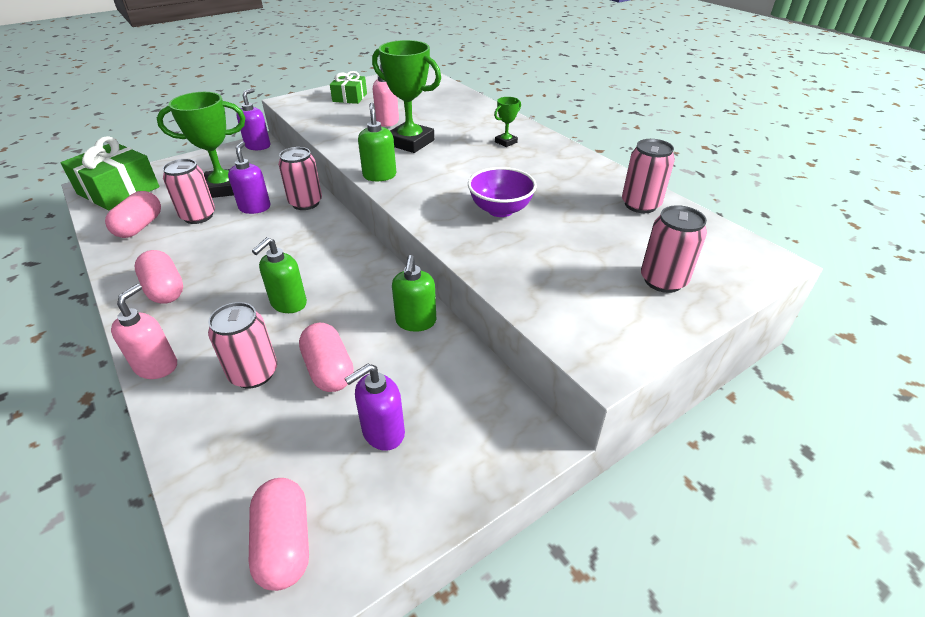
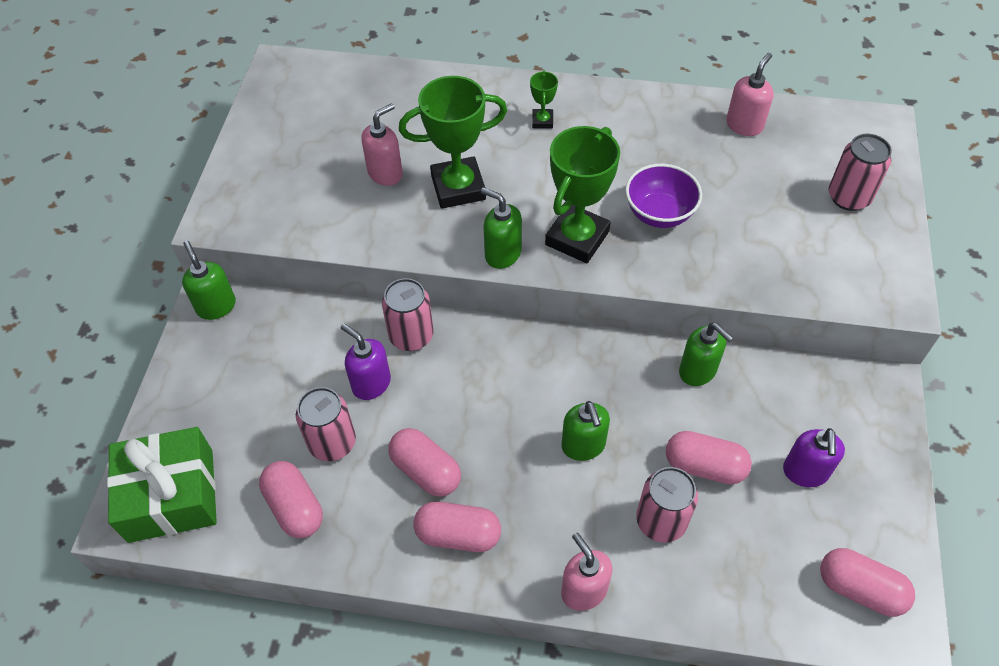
camera: 45 degrees left, 15 degrees up
green trophy [157,92,245,198] -> green trophy moved to [545,126,620,263]
purple soap dispenser [236,88,271,150] -> green soap dispenser [182,241,236,320]
green gift [330,71,367,104] -> none
pink can [622,139,675,213] -> pink soap dispenser [726,53,774,136]
none -> pink capsule [388,428,461,497]

